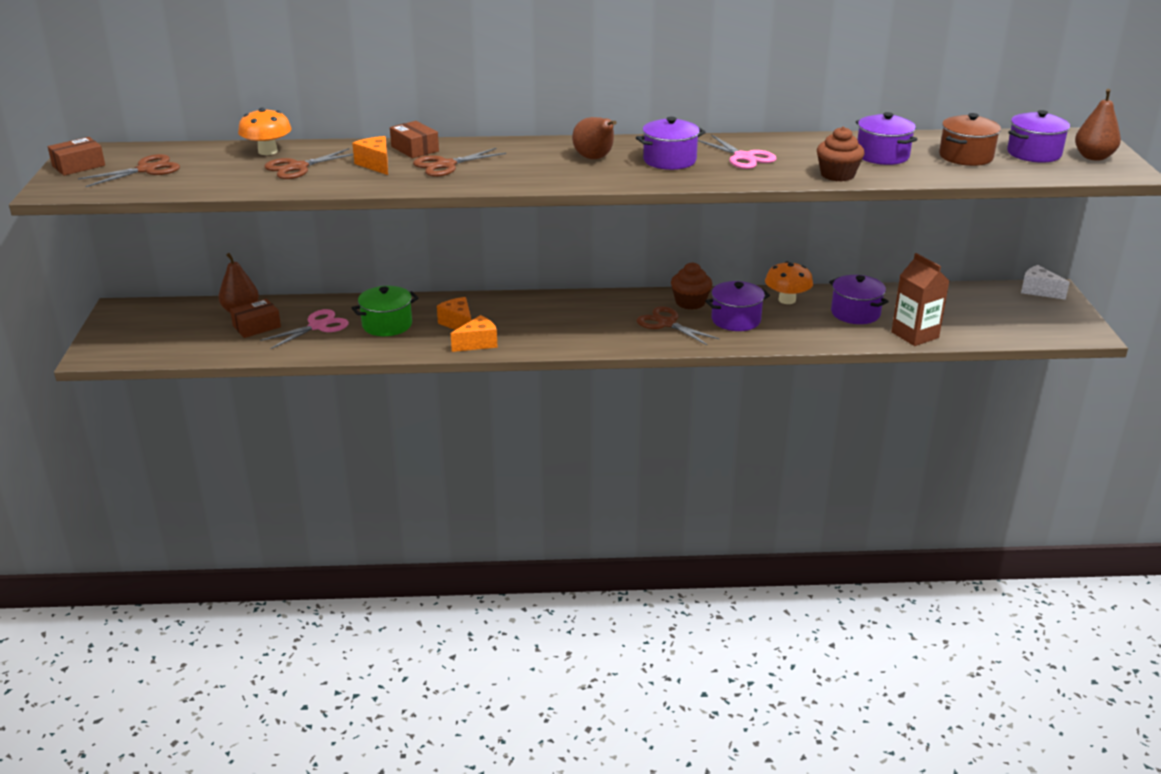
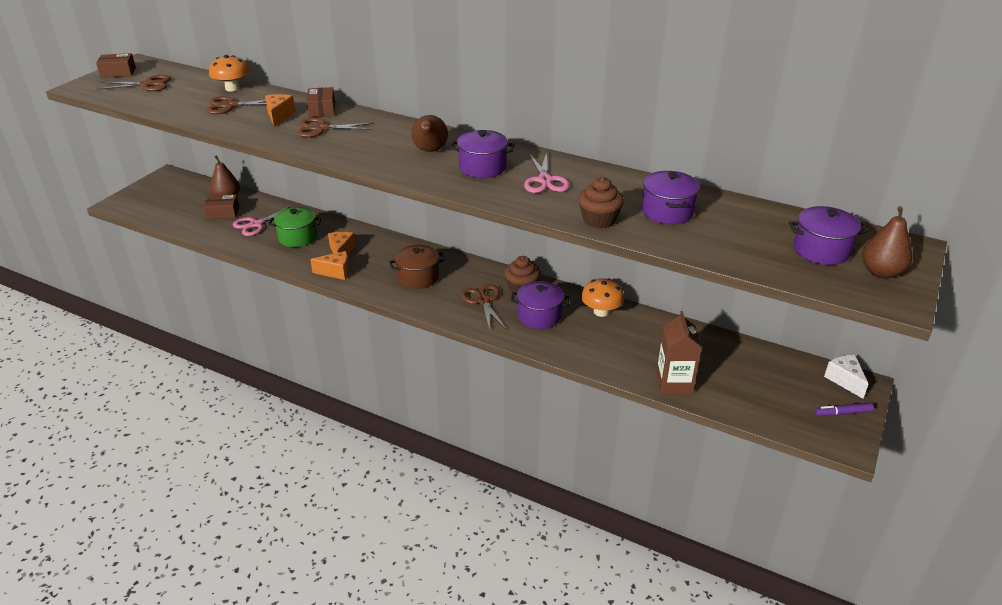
camera: 30 degrees right, 5 degrees up
pink scissors [260,309,349,349] -> pink scissors turned 150 degrees clockwise [233,206,291,236]
purple pot [829,275,889,324] -> none
brown pot [939,113,1001,166] -> brown pot moved to [389,245,445,289]
none -> purple marker [814,403,874,416]

